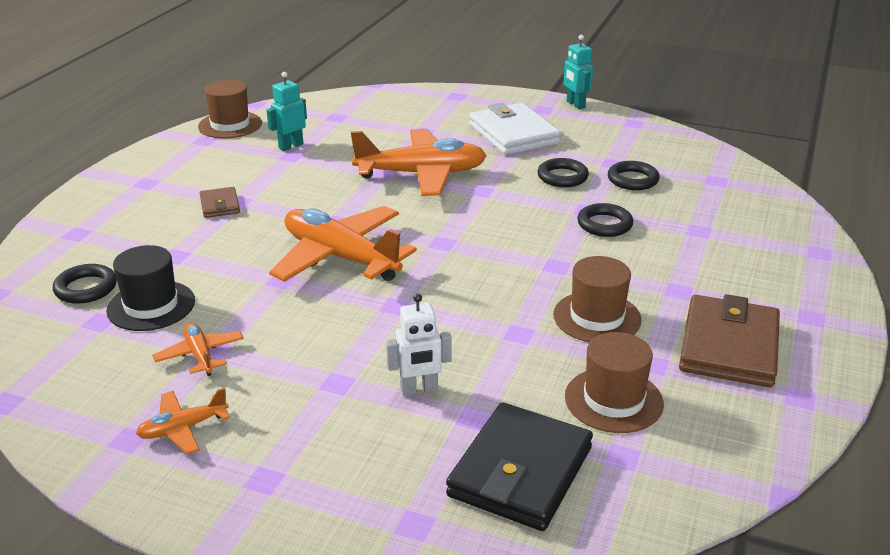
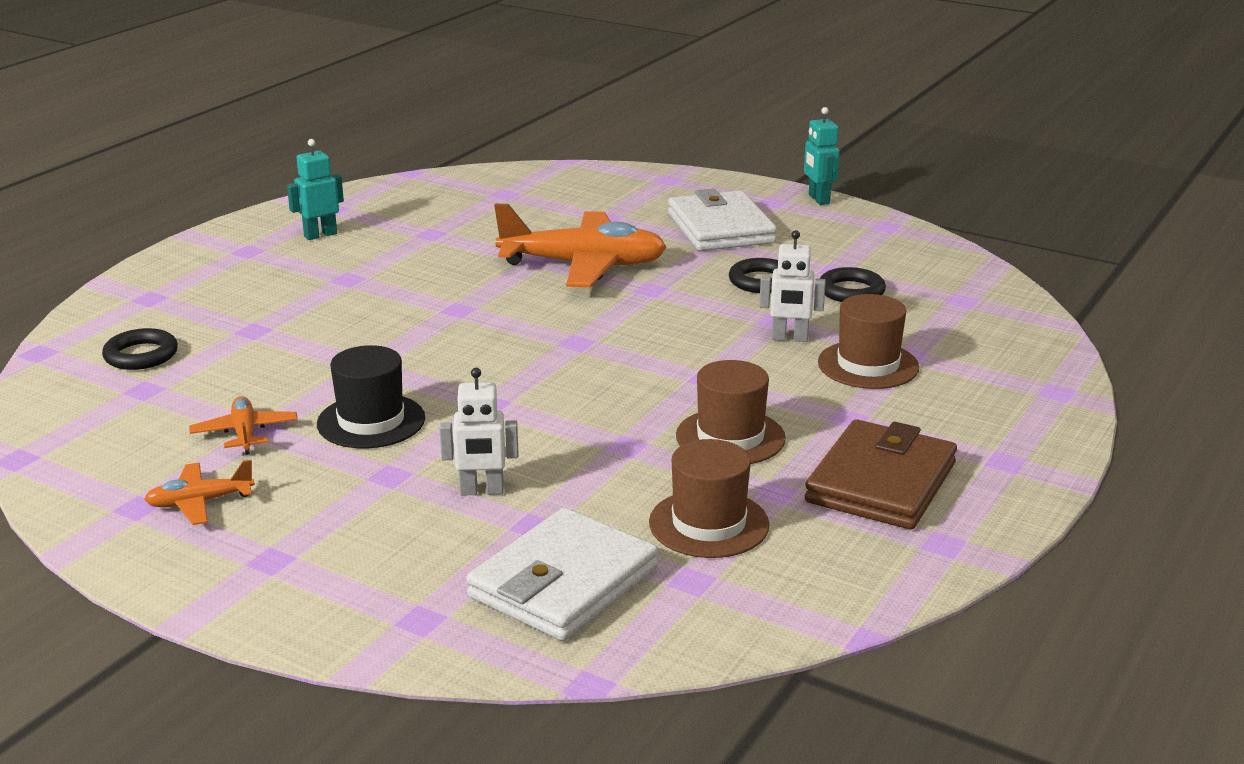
camera: 10 degrees right, 5 degrees down
black hat [106,245,195,331] -> black hat moved to [317,345,425,448]
brown hat [198,80,262,138] -> brown hat moved to [818,294,919,389]
brown wallet [200,187,240,218] -> none
turquoise robot [267,72,307,151] -> turquoise robot moved to [287,139,344,240]
orange plane [269,206,417,282] -> none
black wallet [446,403,593,531] -> white wallet [466,507,658,641]
black ring [577,203,633,237] -> white robot [759,230,826,342]

